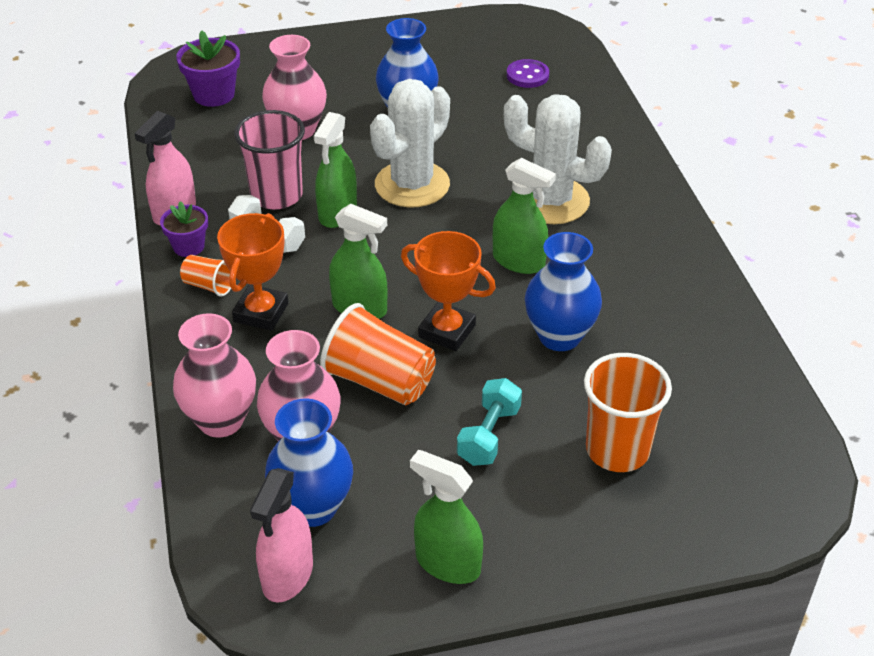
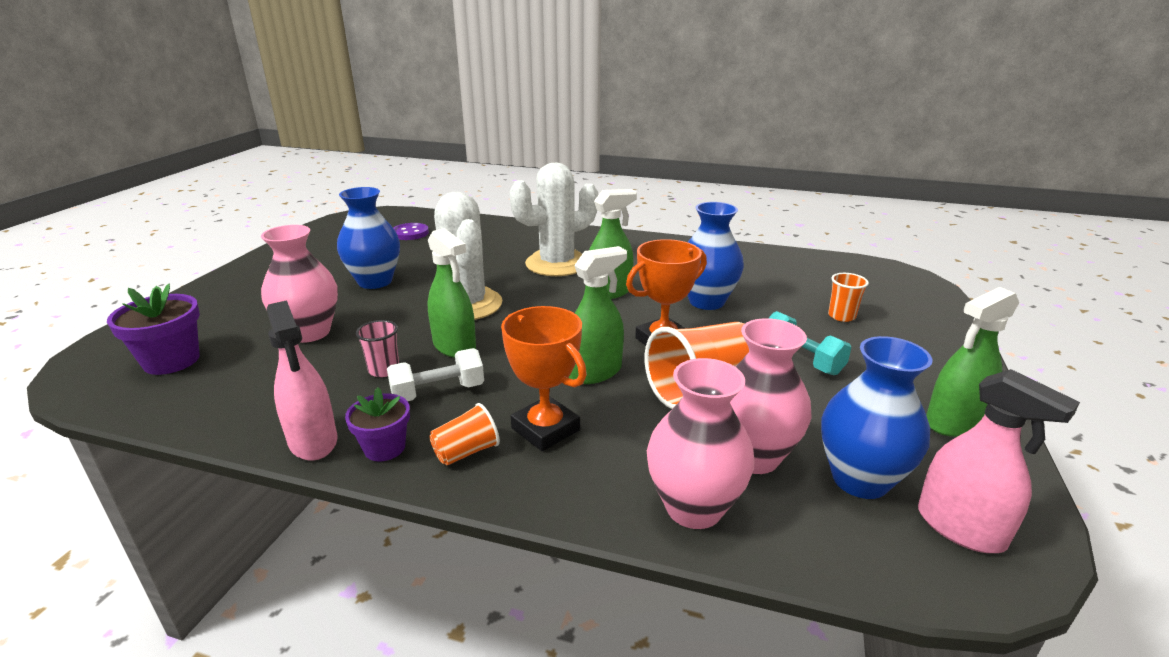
camera: 60 degrees left, 15 degrees down
pink cup [234,110,305,209] -> pink cup [356,320,399,377], size x0.52
orange cup [584,353,672,472] -> orange cup [828,273,869,322], size x0.52

